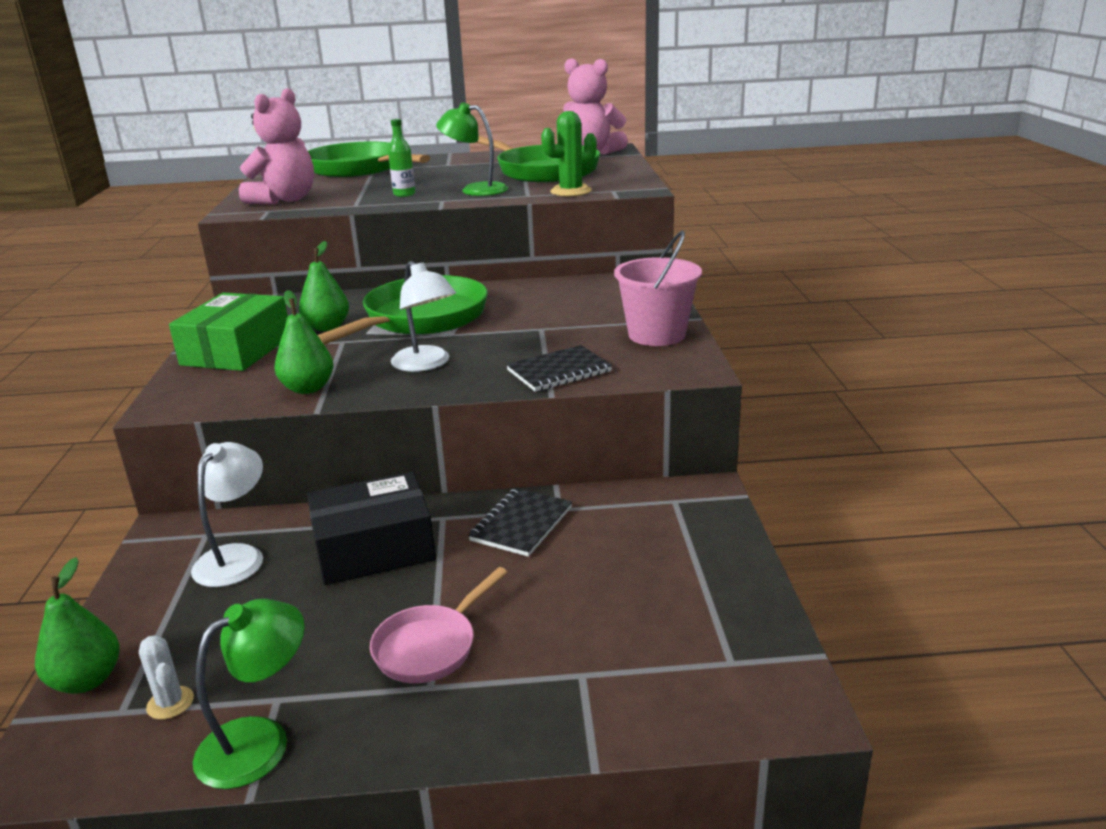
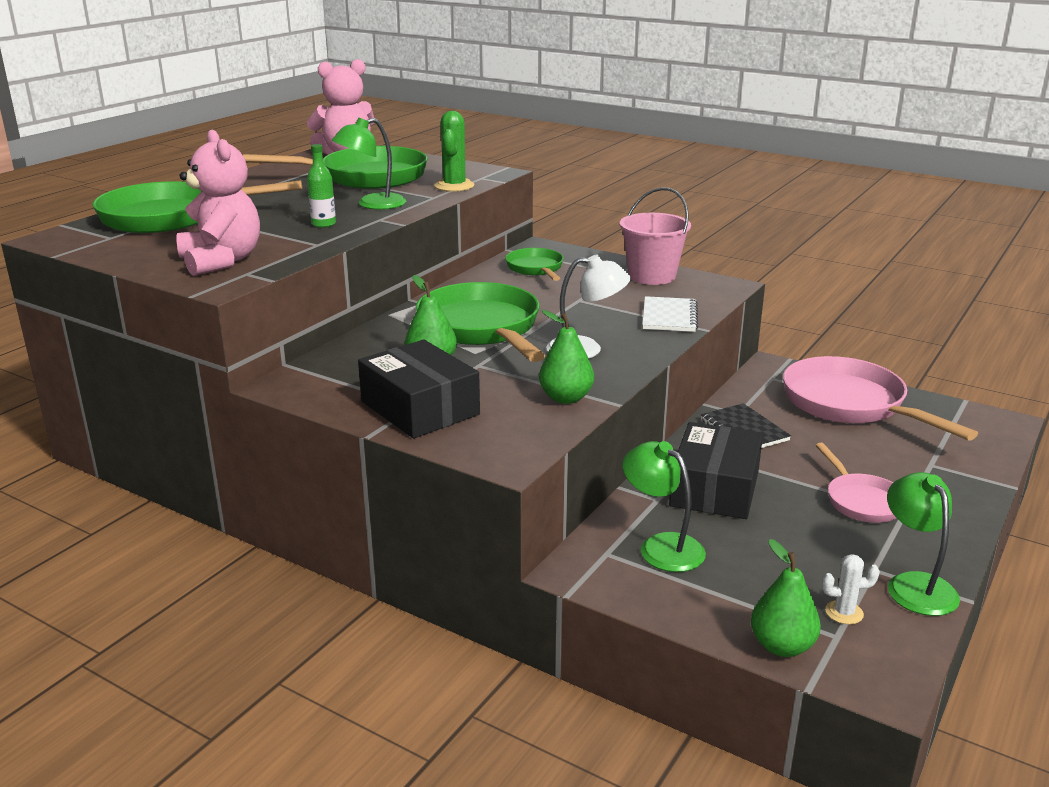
camera: 55 degrees left, 0 degrees up
green box [169,293,288,371] -> black box [358,340,480,438]
white lamp [191,442,263,587] -> green lamp [622,441,706,572]
black notebook [506,345,612,392] -> white notebook [642,296,698,332]
none -> green pan [505,248,564,281]
none -> pink pan [783,356,978,441]

